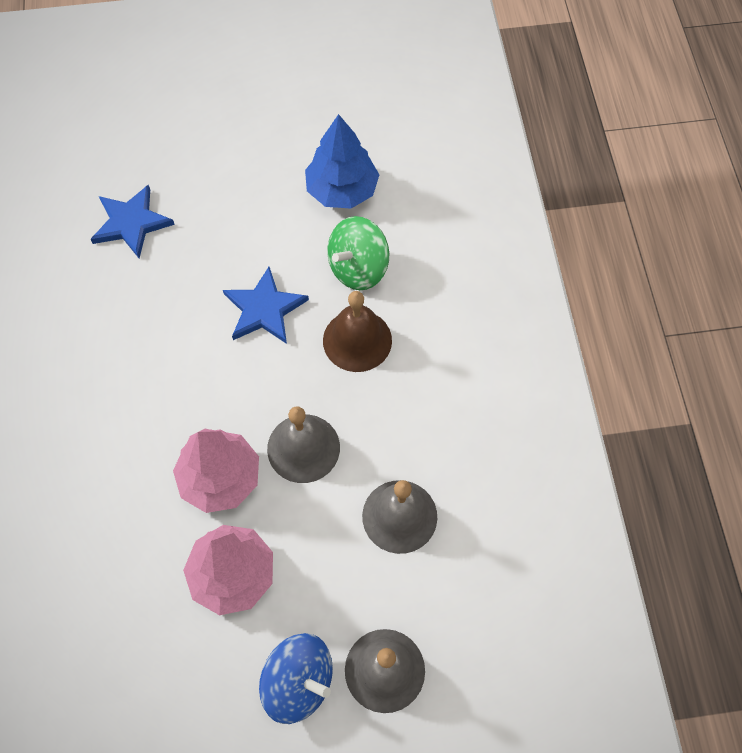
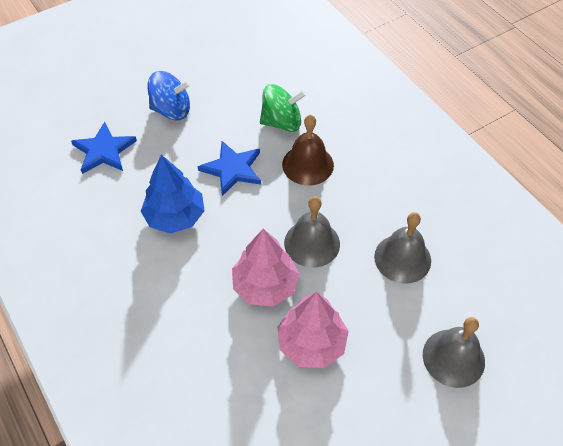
camera: 25 degrees left, 10 degrees down
blue spinning top [259,633,333,724] -> blue spinning top moved to [147,71,191,120]
blue tree [305,114,379,209] -> blue tree moved to [141,155,205,234]
green spinning top [327,216,389,290] -> green spinning top turned 120 degrees counterclockwise [260,84,306,132]

